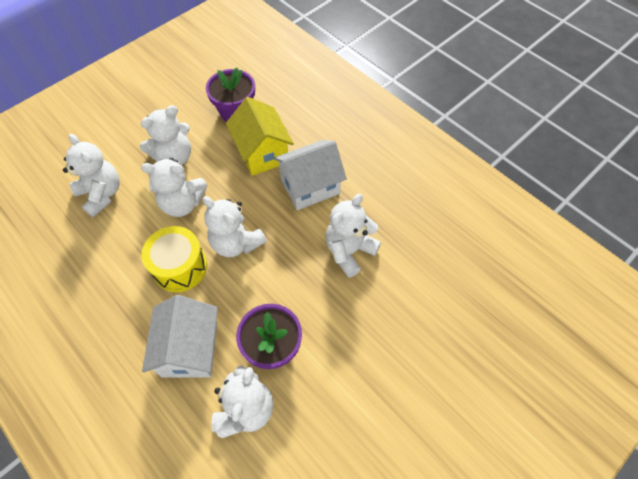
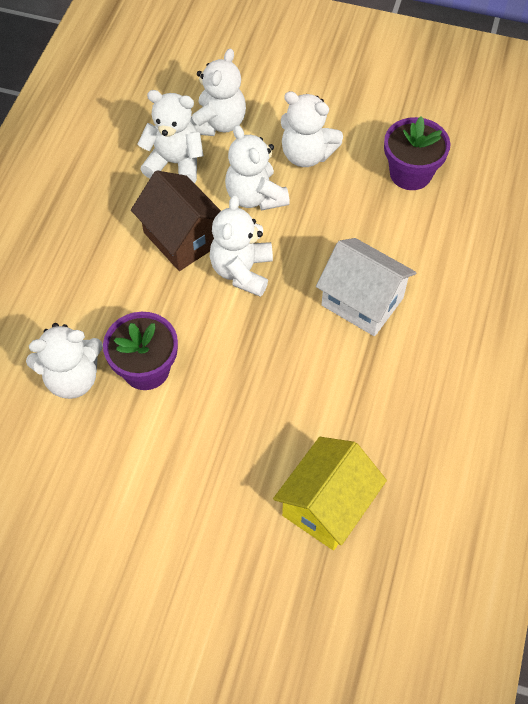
camera: 60 degrees right, 0 degrees up
yellow drum [142,226,207,292] -> brown house [131,170,221,271]
white house [142,295,218,378] -> none
yellow house [226,97,294,176] -> yellow house moved to [273,437,387,550]
white teddy bear [326,194,381,278] -> white teddy bear moved to [137,90,203,183]

